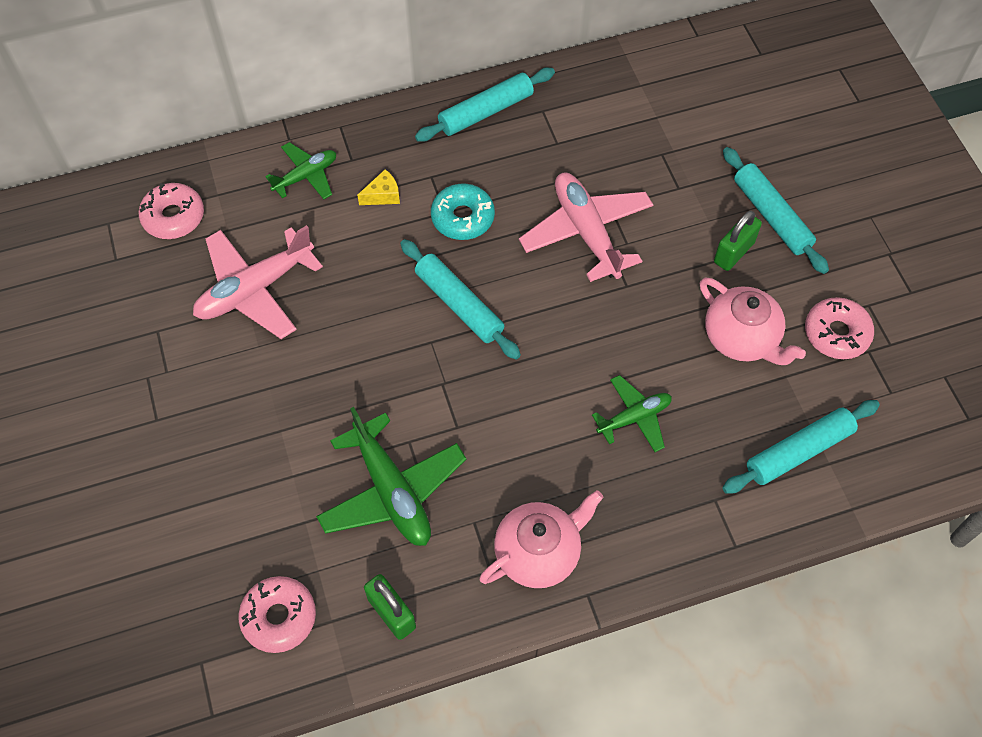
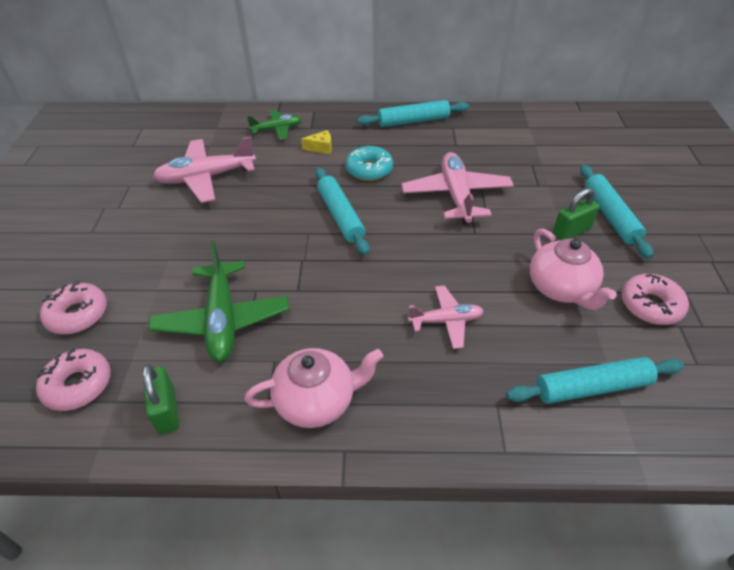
camera: 20 degrees right, 15 degrees down
pink donut [139,183,204,239] -> pink donut moved to [40,281,107,334]
green plane [592,375,672,452] -> pink plane [408,285,484,349]

